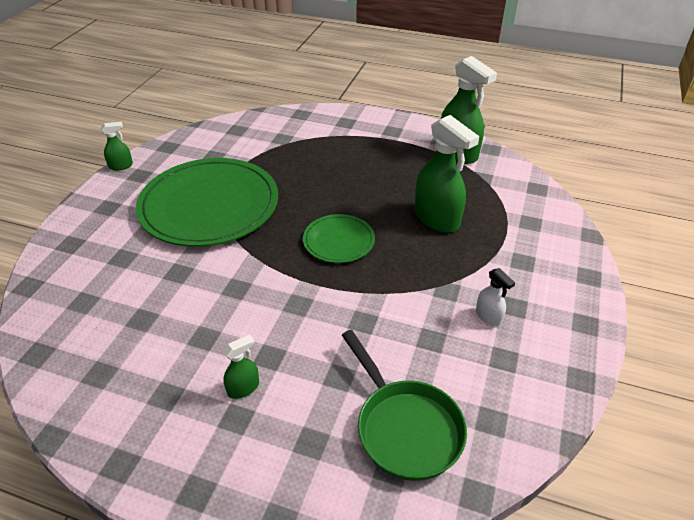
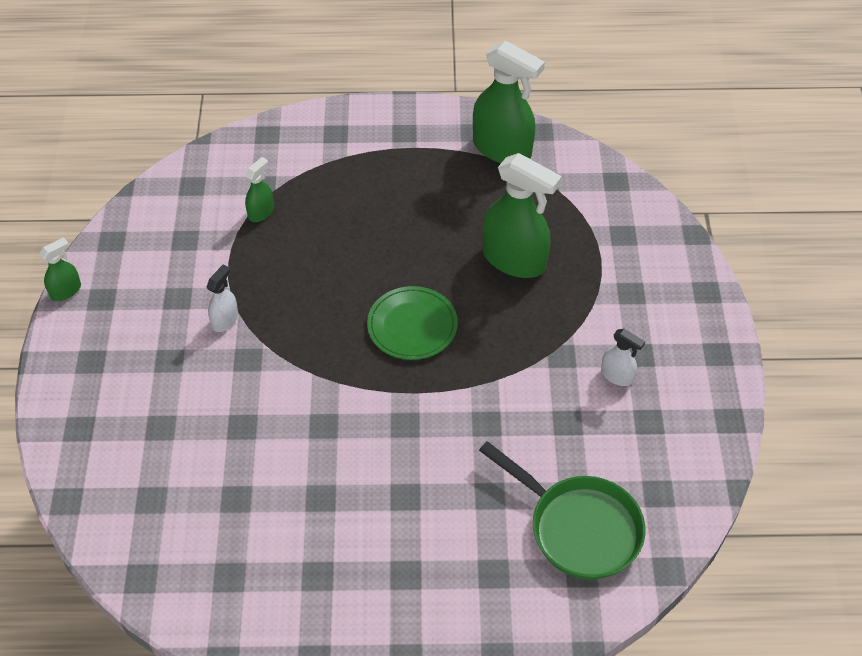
camera: 20 degrees left, 10 degrees up
green plate [136,158,278,247] -> white spray bottle [206,265,238,332]
green spray bottle [223,335,259,399] -> green spray bottle moved to [245,157,274,222]

